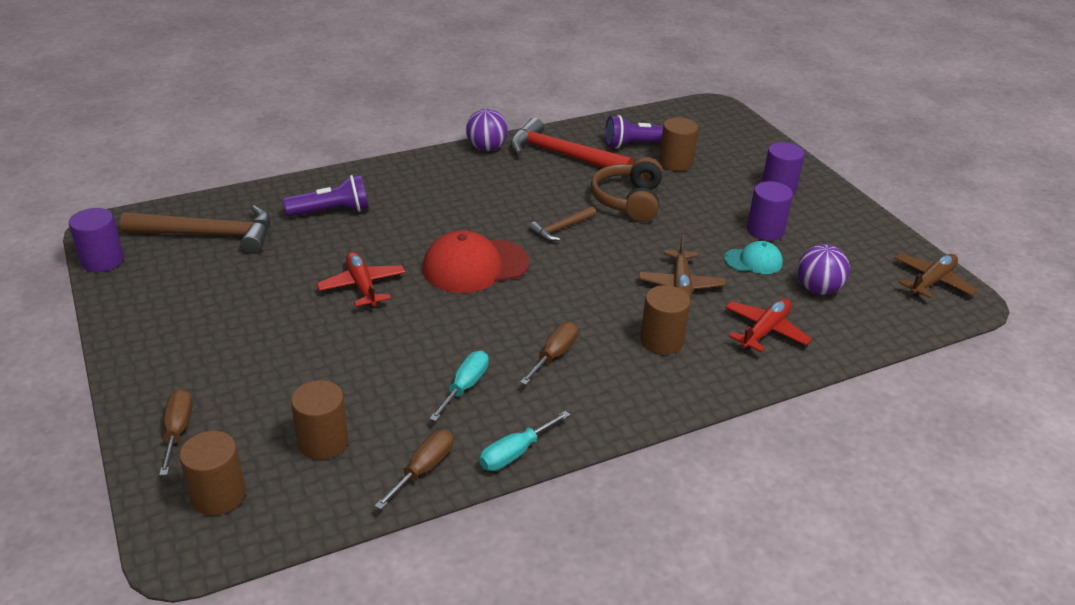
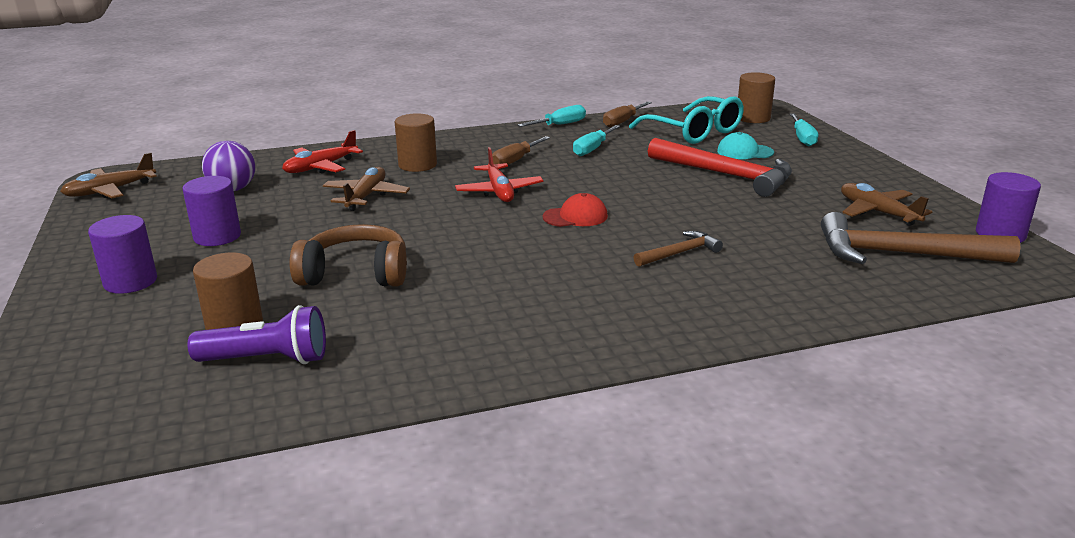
camera: 170 degrees left, 10 degrees down
brown screwdriver [159,389,193,476] -> turquoise screwdriver [790,114,818,146]
purple flashlight [283,175,369,217] -> none
brown cylinder [291,380,348,460] -> turquoise glasses [629,96,744,144]
red plane [317,252,406,307] -> red plane moved to [455,147,544,202]
red cap [423,230,529,293] -> red cap [542,193,608,227], size x0.55
purple ball [466,109,508,151] -> none
red hammer [510,118,633,168] -> red hammer moved to [648,138,792,197]
brown hammer [529,206,596,241] -> brown hammer moved to [633,231,723,267]
brown headphones [591,157,663,222] -> brown headphones turned 105 degrees counterclockwise [289,224,407,287]
turquoise cap [724,241,783,274] -> turquoise cap moved to [717,132,774,159]
none -> brown plane [841,183,932,226]

